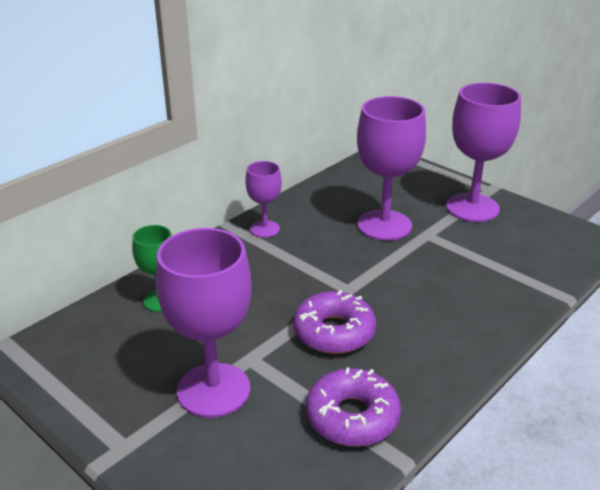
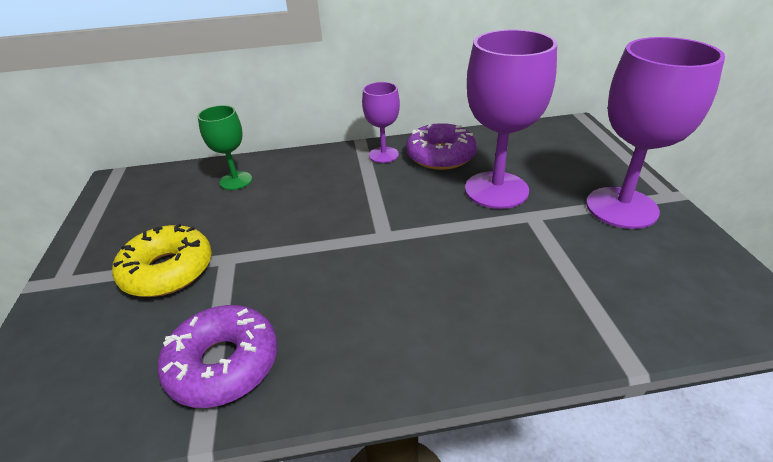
camera: 40 degrees right, 5 degrees up
purple goblet [156,228,252,418] -> yellow donut [112,224,212,297]
purple donut [293,290,376,354] -> purple donut moved to [406,123,477,170]

